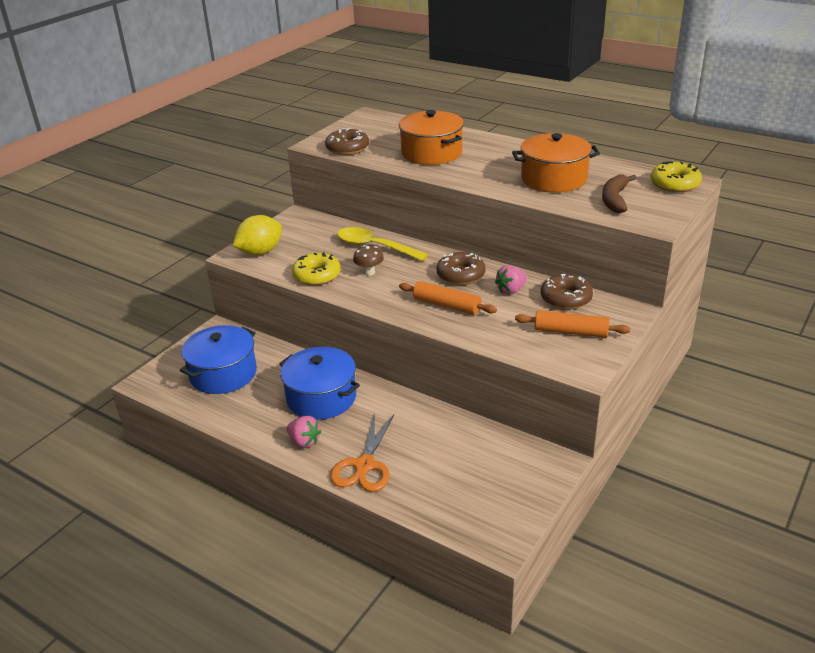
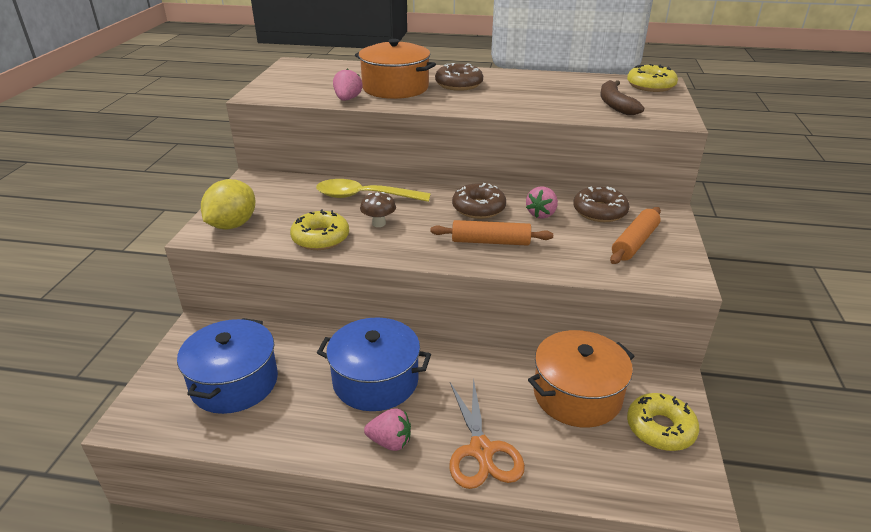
camera: 25 degrees left, 0 degrees up
brown donut [325,128,369,155] -> brown donut moved to [435,63,483,91]
orange pot [512,133,600,192] -> orange pot moved to [528,330,635,427]
orange rolling pin [515,310,630,338] -> orange rolling pin turned 45 degrees counterclockwise [610,207,661,264]
none -> pink strawberry [333,69,362,101]
none -> yellow donut [627,393,699,451]

